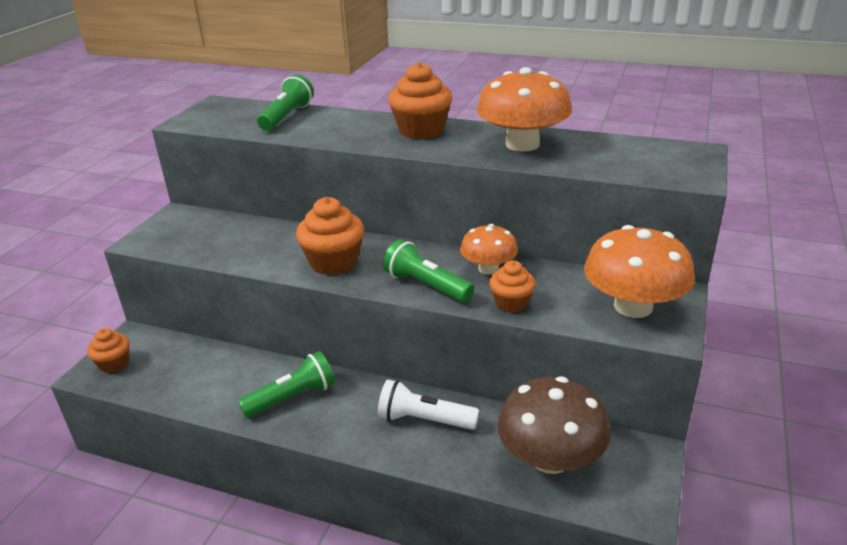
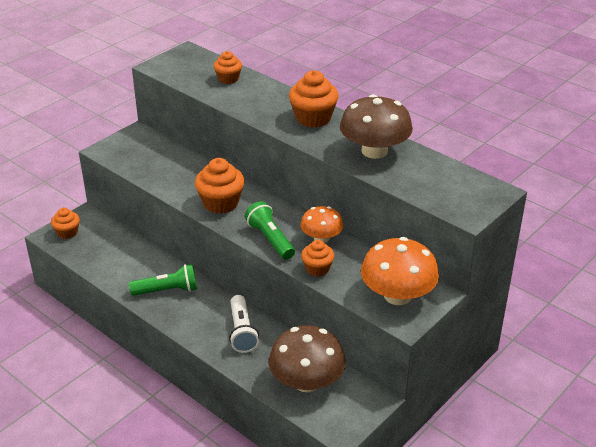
camera: 20 degrees right, 5 degrees up
green flashlight [257,74,314,131] -> orange cupcake [214,51,242,84]
white flashlight [378,379,479,430] -> white flashlight turned 135 degrees counterclockwise [229,295,259,353]
orange mushroom [477,67,572,152] -> brown mushroom [340,94,413,159]

